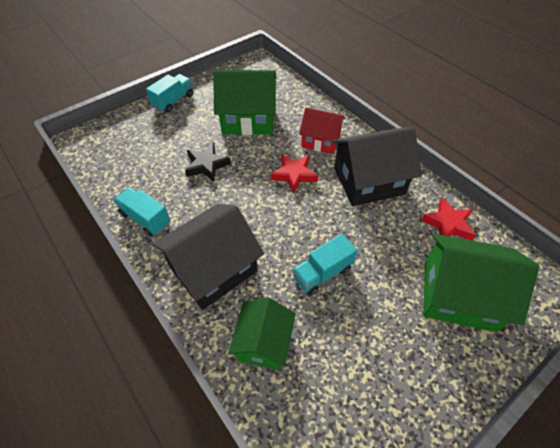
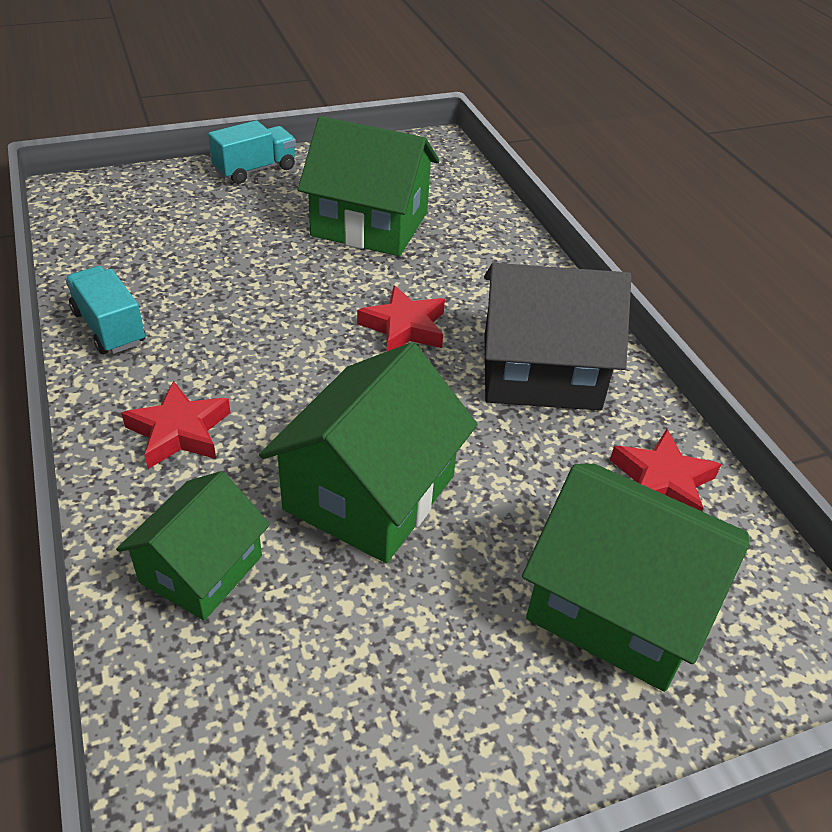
camera: 15 degrees right, 10 degrees down
black house [152,204,264,310] -> red star [121,381,231,469]
black star [185,143,231,182] -> none
turquoise truck [292,234,357,296] -> green house [259,342,478,563]
red house [299,108,345,154] -> none

